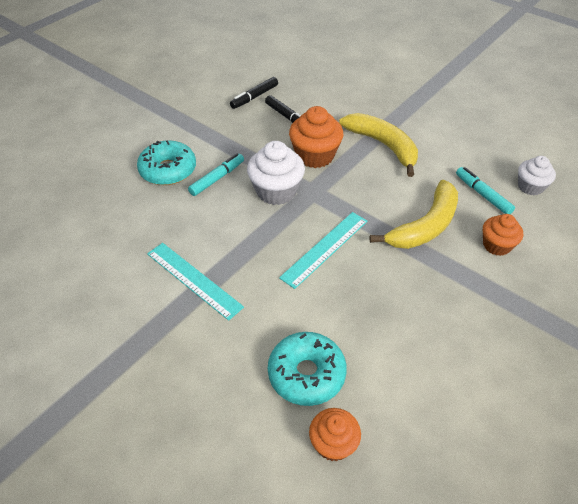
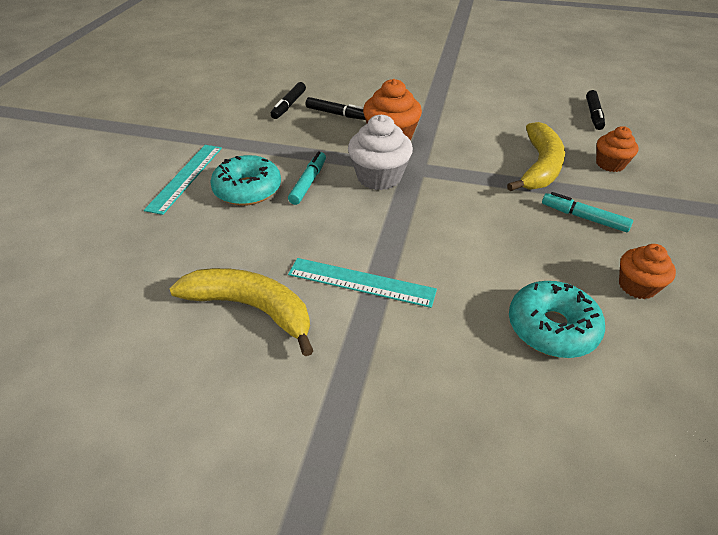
camera: 25 degrees left, 5 degrees down
turquoise ruler [279,212,368,289] -> turquoise ruler moved to [144,145,222,215]
orange cupcake [309,408,361,461] -> orange cupcake moved to [619,244,676,299]
yellow banana [339,113,418,177] -> yellow banana moved to [169,268,313,356]
turquoise marker [456,167,515,214] -> turquoise marker moved to [542,192,633,232]
white cupcake [518,156,556,196] -> black marker [586,90,605,130]

